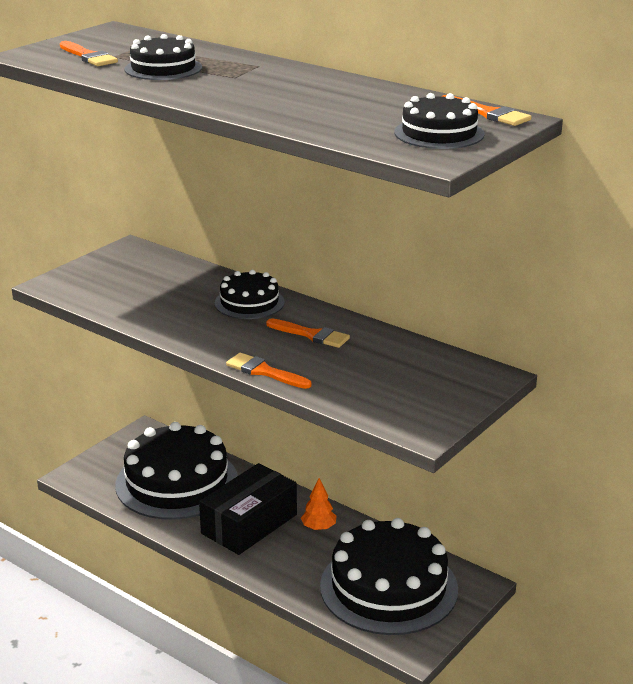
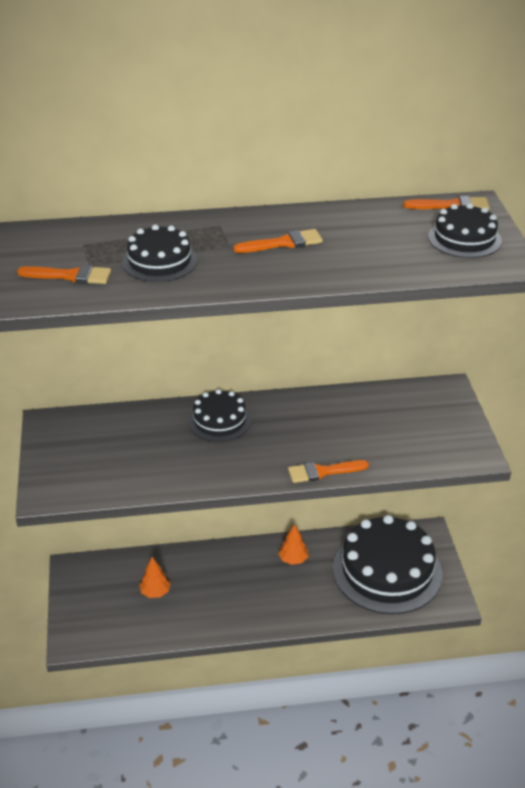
camera: 45 degrees left, 10 degrees up
black cake [115,422,238,520] -> orange tree [139,557,171,598]
black box [199,463,297,555] -> none
orange brush [266,318,350,348] -> orange brush moved to [234,229,323,253]

